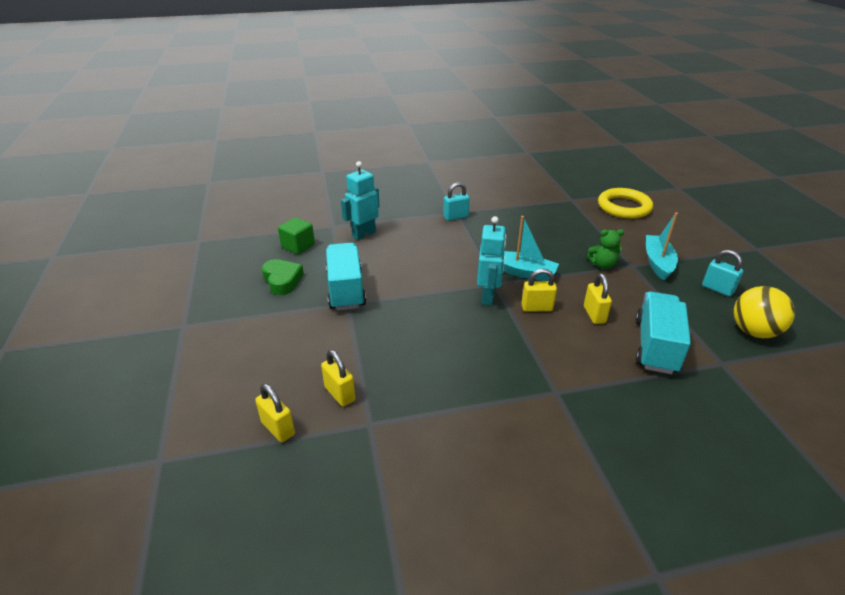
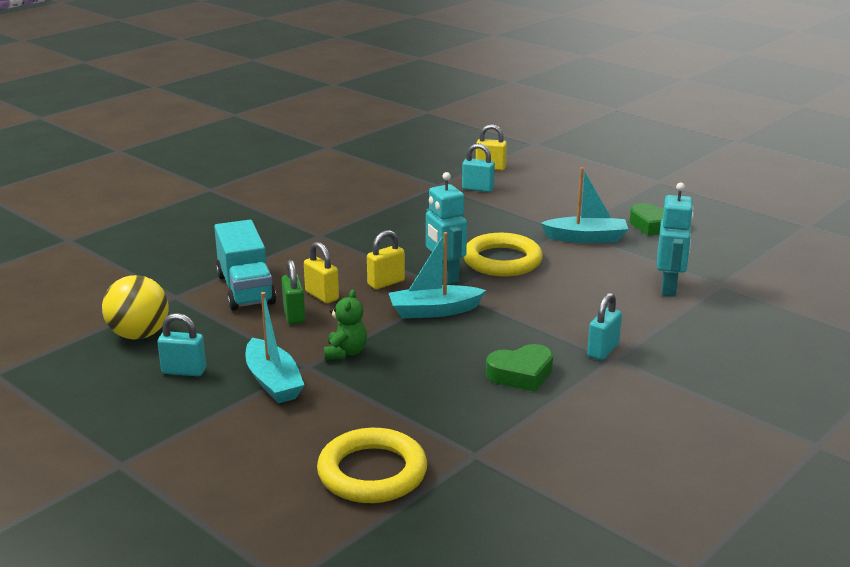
camera: 145 degrees right, 10 degrees down
green cube [278,217,315,254] -> none
yellow padlock [321,350,355,407] -> turquoise padlock [462,143,495,192]
turquoise truck [326,242,366,310] -> turquoise boat [541,167,628,243]
green teddy bear [587,229,624,269] -> green teddy bear turned 135 degrees clockwise [324,290,367,360]
none -> green padlock [281,260,305,324]
none -> yellow ring [464,233,543,276]
none -> green heart [486,344,553,392]

